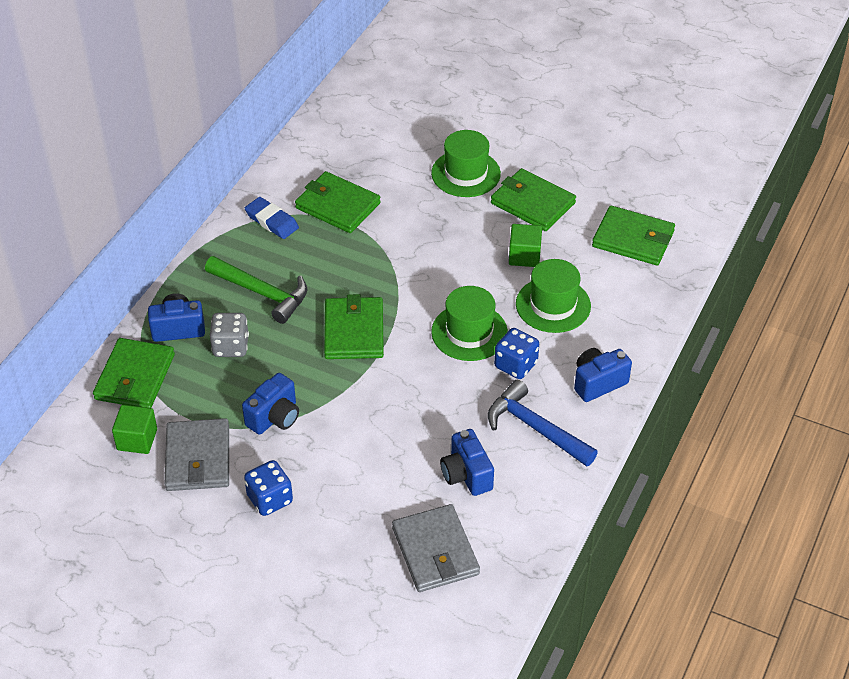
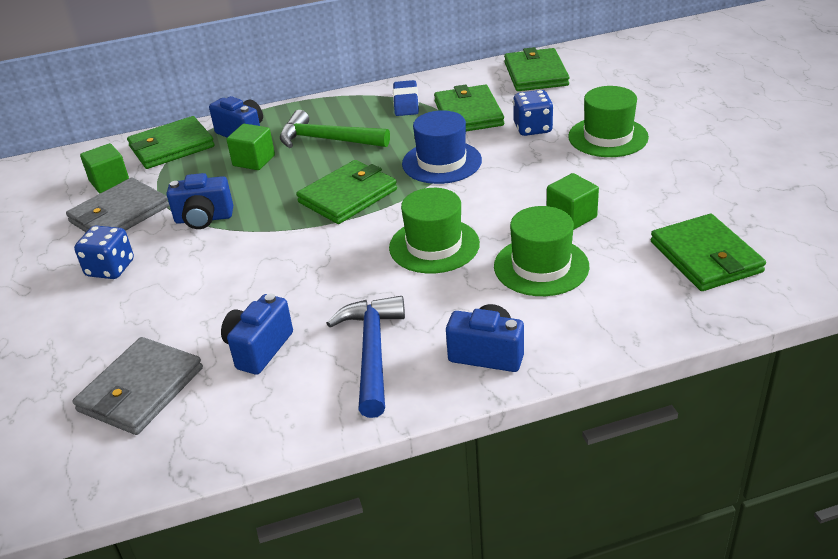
camera: 50 degrees right, 10 degrees down
green hammer [205,256,307,324] -> green hammer turned 120 degrees clockwise [280,110,390,148]
grey dice [210,313,249,357] -> green cube [226,124,275,170]
green wallet [491,168,576,231] -> green wallet moved to [504,47,569,91]
blue dice [494,328,539,379] -> blue dice moved to [513,90,554,136]
none -> blue hat [402,110,482,184]

